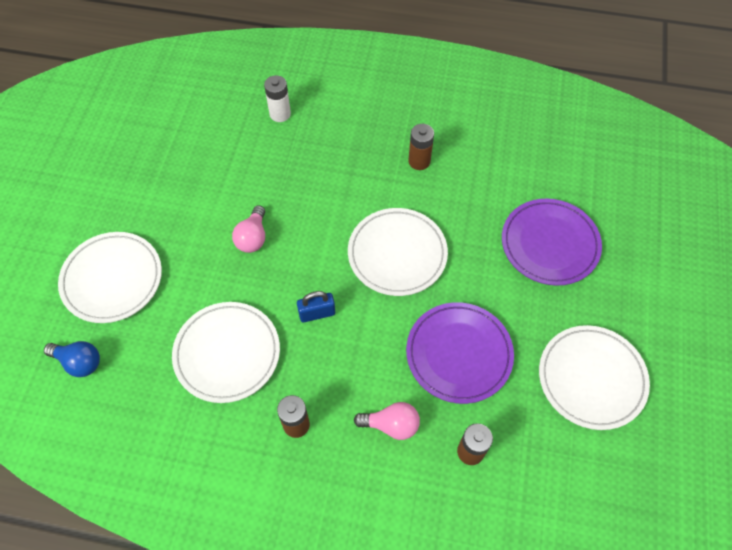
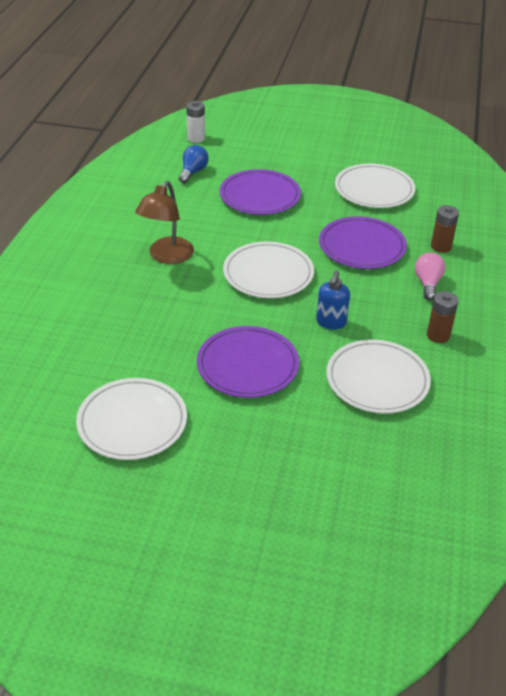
camera: 90 degrees left, 20 degrees down
blue light bulb [44,341,100,377] -> blue light bulb moved to [179,145,209,183]
white plate [58,232,162,323] -> white plate moved to [76,378,187,460]
pink light bulb [232,205,265,253] -> purple plate [197,326,299,398]
white battery [264,75,291,122] -> white battery moved to [186,101,205,143]
blue padlock [297,291,335,323] -> blue soap dispenser [316,270,350,330]
brown battery [408,124,434,170] -> brown lamp [135,181,194,264]

